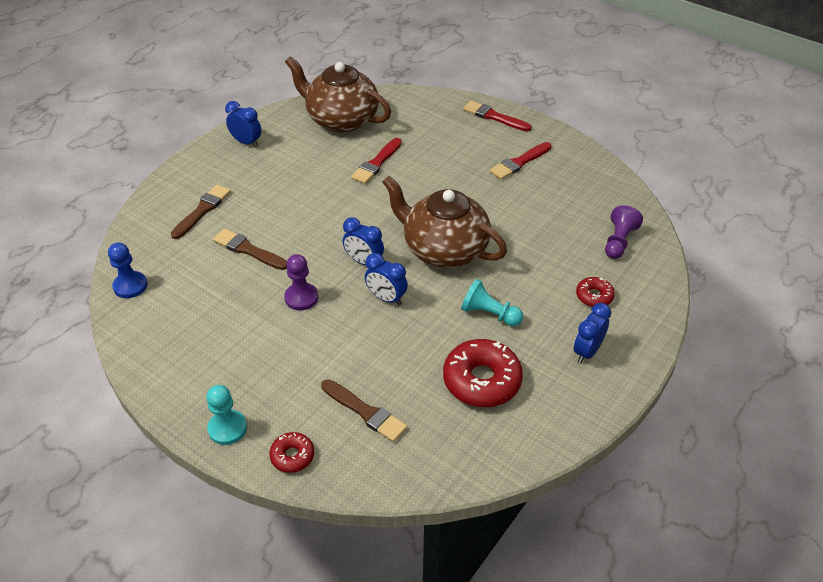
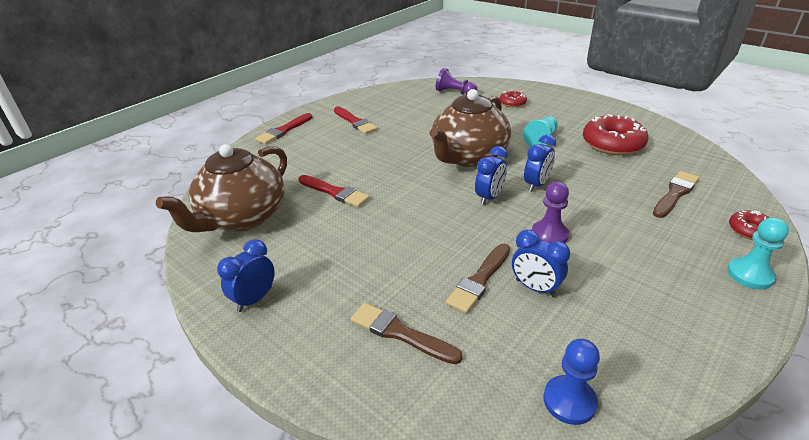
camera: 85 degrees left, 10 degrees down
blue clock [574,303,611,363] -> blue clock moved to [512,230,570,297]

